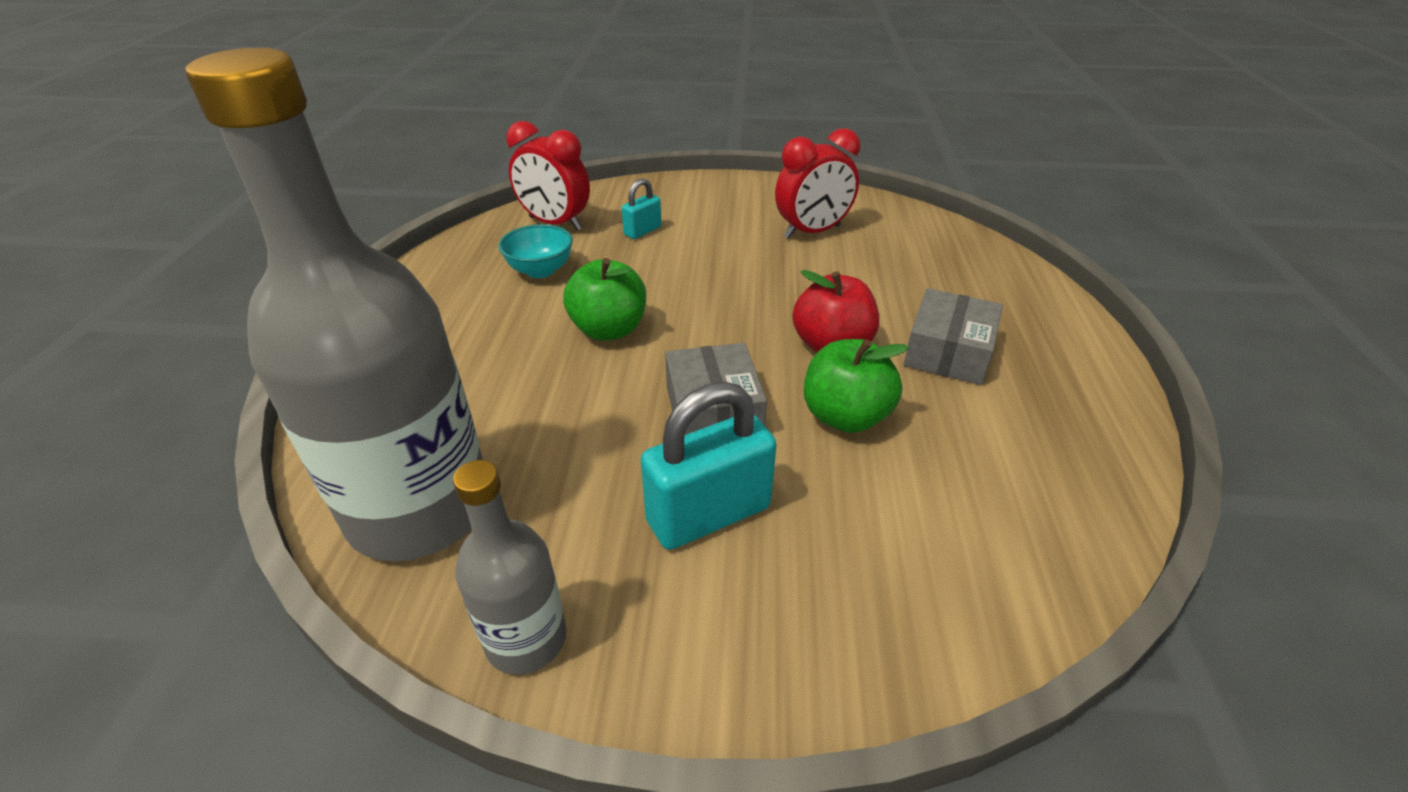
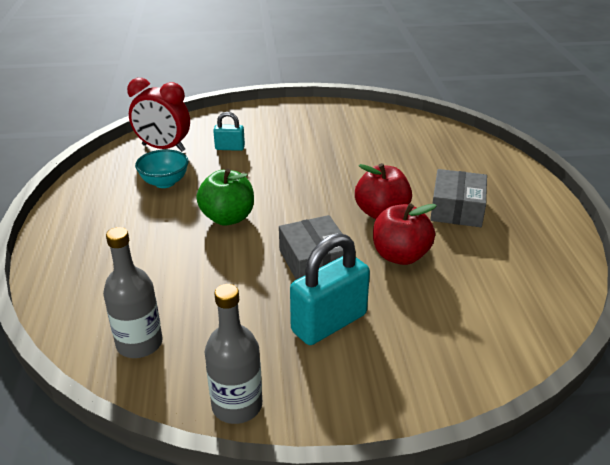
camera: 10 degrees left, 5 degrees down
grey bottle [185,48,483,561] -> grey bottle [103,227,163,358], size x0.49
turquoise padlock [622,178,662,239] -> turquoise padlock turned 60 degrees clockwise [213,112,245,151]
red clock [775,128,860,239] -> none
green apple [804,339,909,433] -> red apple [373,203,437,265]

